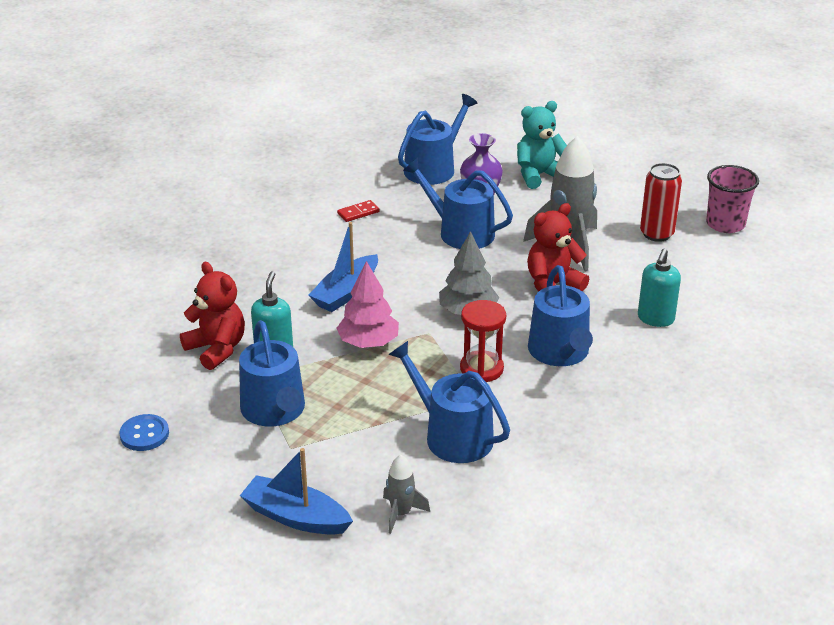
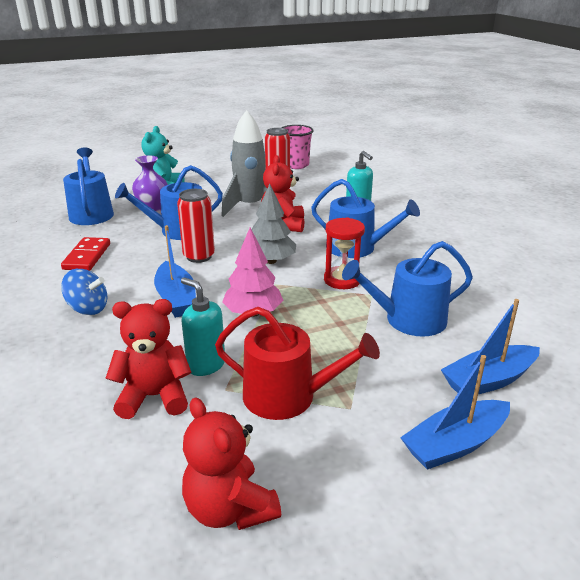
camera: 55 degrees left, 5 degrees down
blue button [119,414,169,451] -> red teddy bear [182,397,281,530]
blue watering can [239,320,305,426] -> red watering can [215,307,380,420]
red domino [337,200,379,222] -> red domino [61,237,110,271], size x1.61
grey rocket [383,455,430,534] -> blue boat [441,299,540,394]
none -> blue spinning top [61,269,107,315]
none -> red can [177,189,215,263]

